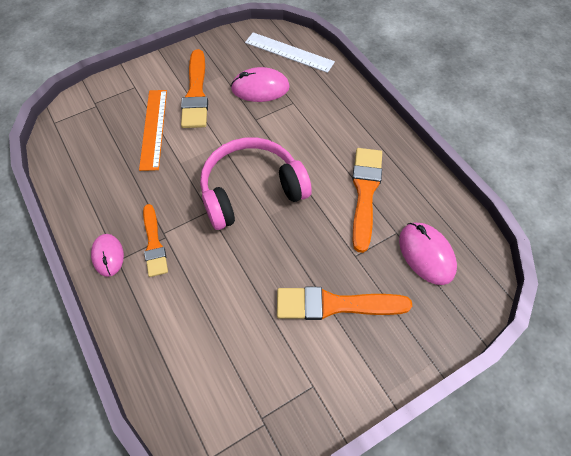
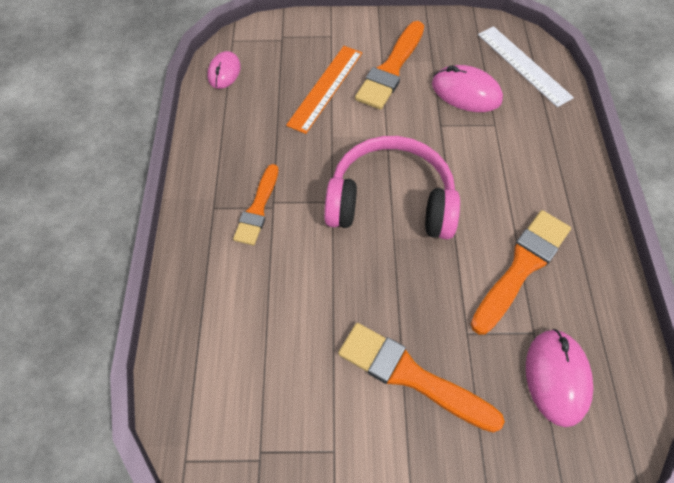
camera: 30 degrees right, 0 degrees up
pink mouse [91,234,124,277] -> pink mouse moved to [207,51,241,89]

